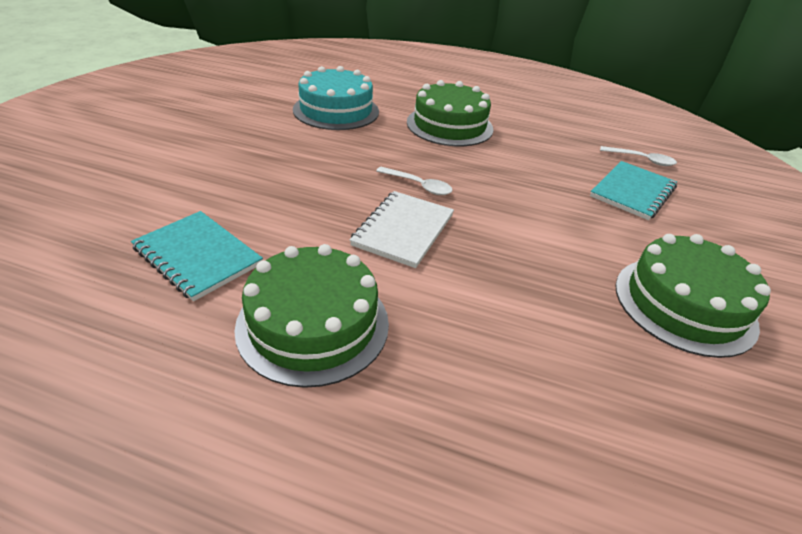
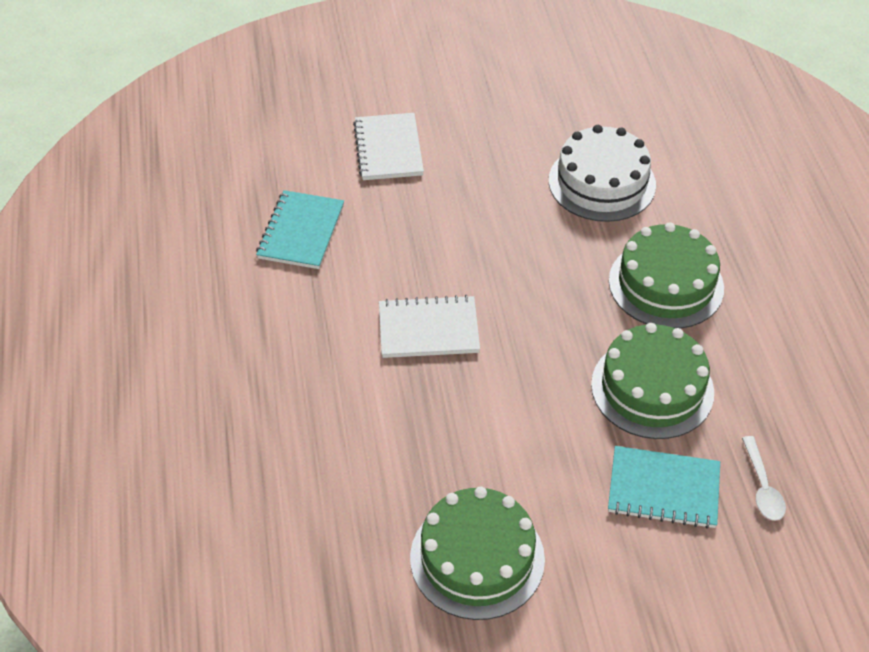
camera: 65 degrees right, 10 degrees up
green cake [234,244,389,388] -> green cake moved to [591,323,714,439]
turquoise cake [293,66,379,130] -> white cake [549,125,656,222]
white spoon [376,167,453,195] -> none
none -> white notebook [353,113,424,180]

